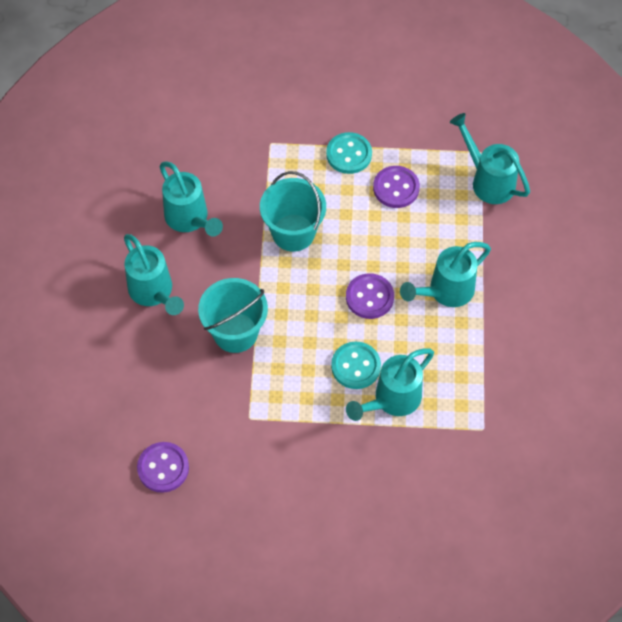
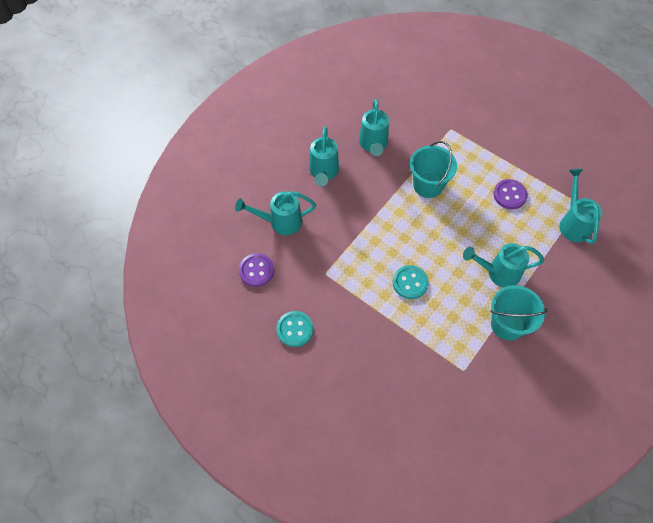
camera: 35 degrees right, 0 degrees up
turquoise bucket [198,278,268,353] -> turquoise bucket moved to [491,285,547,341]
turquoise button [326,132,372,174] -> turquoise button moved to [276,311,313,347]
purple button [346,273,394,319] -> none
turquoise watering can [346,348,434,421] -> turquoise watering can moved to [235,191,316,235]

